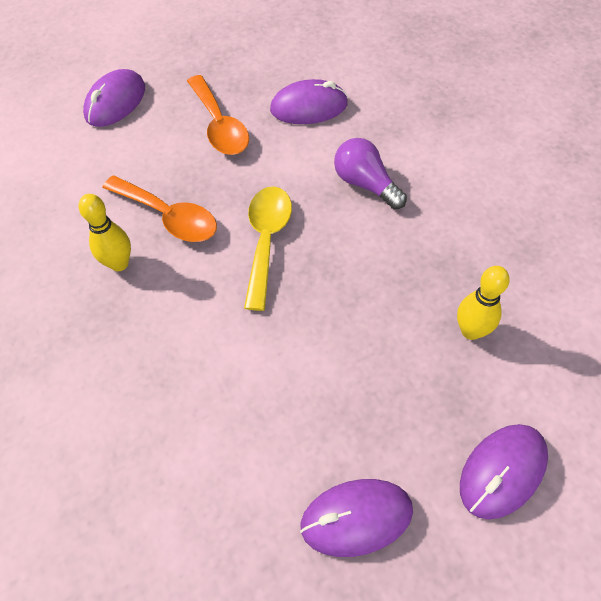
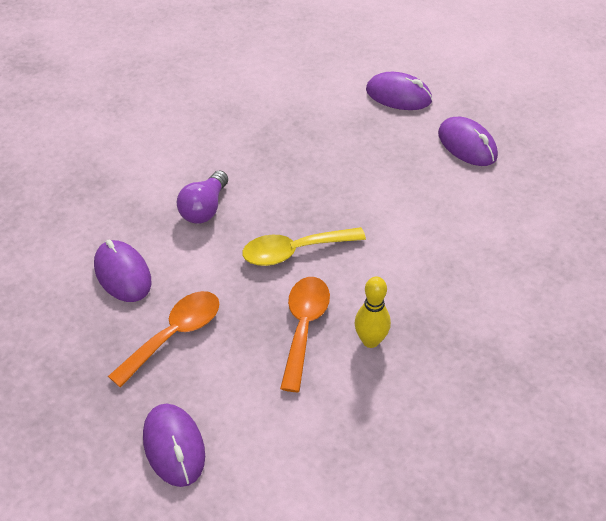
camera: 115 degrees left, 10 degrees down
purple mouse [83,69,145,127] -> purple mouse turned 60 degrees clockwise [143,404,205,487]
yellow bowling pin [457,266,510,340] -> none

